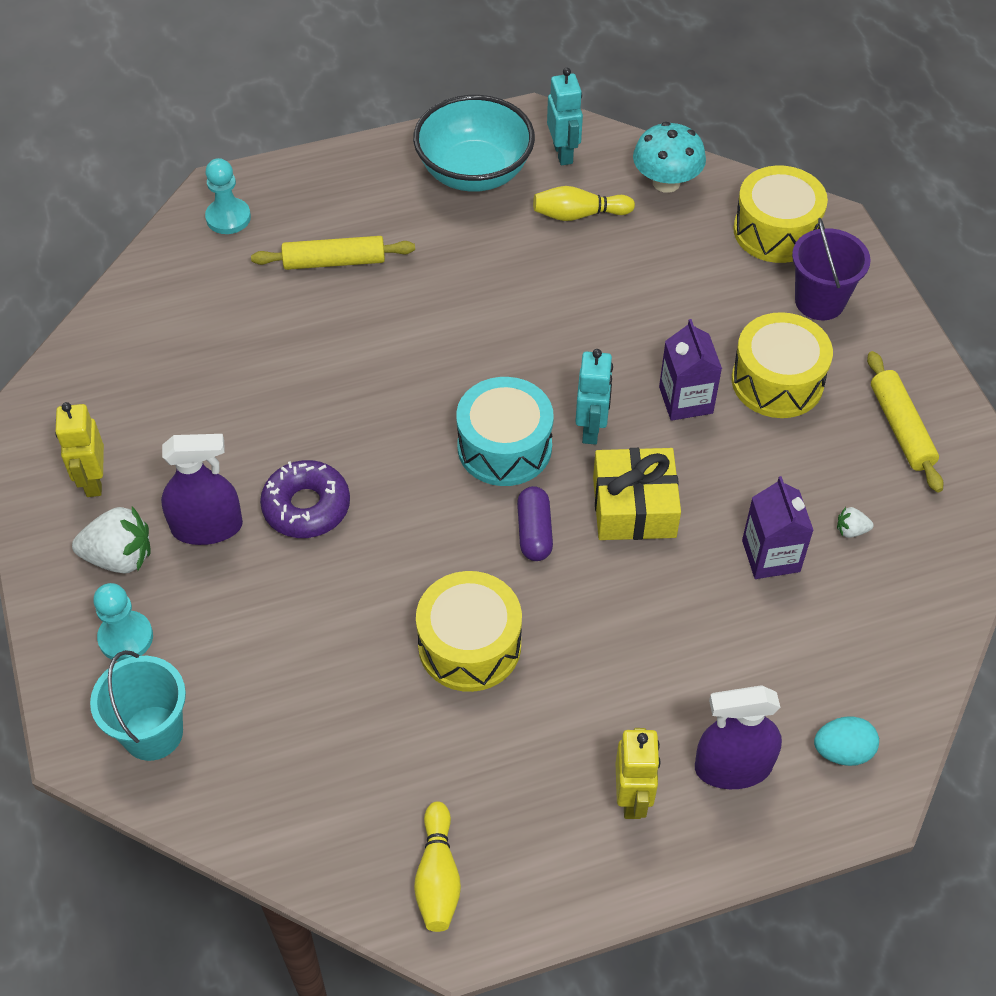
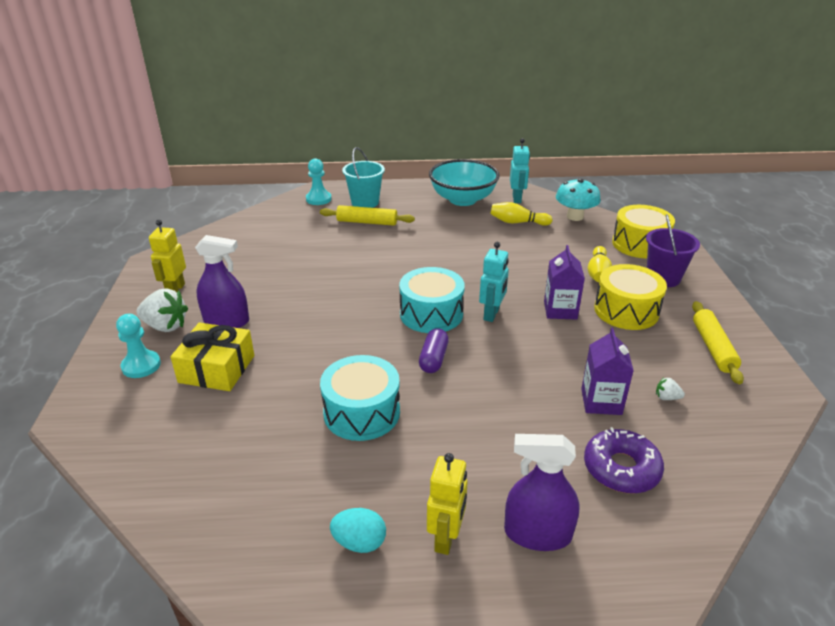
camera: 15 degrees right, 20 degrees down
turquoise bucket [90,650,186,761] -> turquoise bucket moved to [342,147,385,208]
purple donut [260,460,350,538] -> purple donut moved to [584,427,664,493]
yellow bowling pin [414,801,461,932] -> yellow bowling pin moved to [588,246,612,282]
yellow drum [416,571,522,692] -> turquoise drum [320,355,400,441]
yellow gift [593,448,681,540] -> yellow gift moved to [171,322,254,391]
turquoise egg [814,716,879,766] -> turquoise egg moved to [330,508,386,553]

